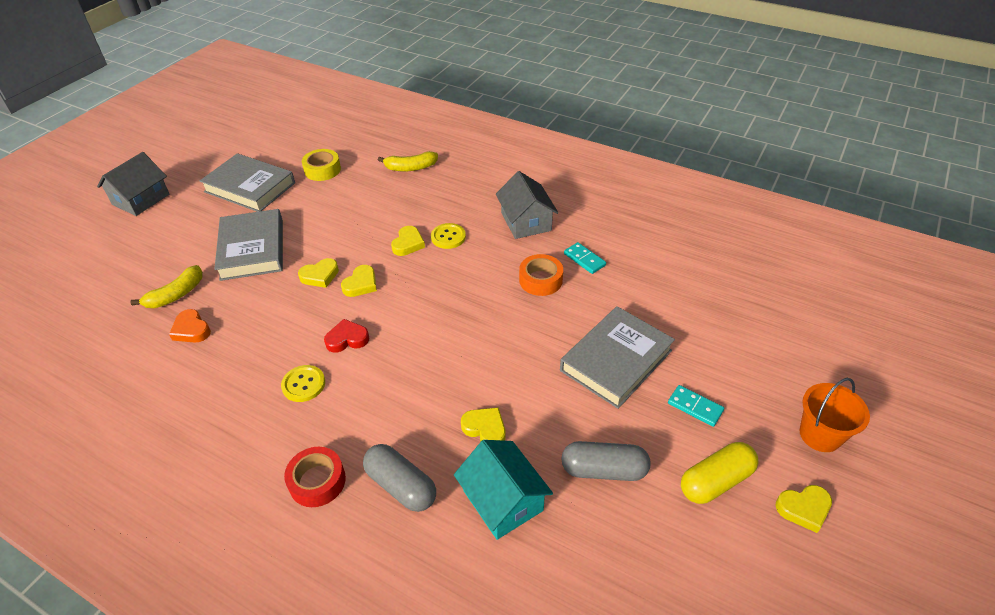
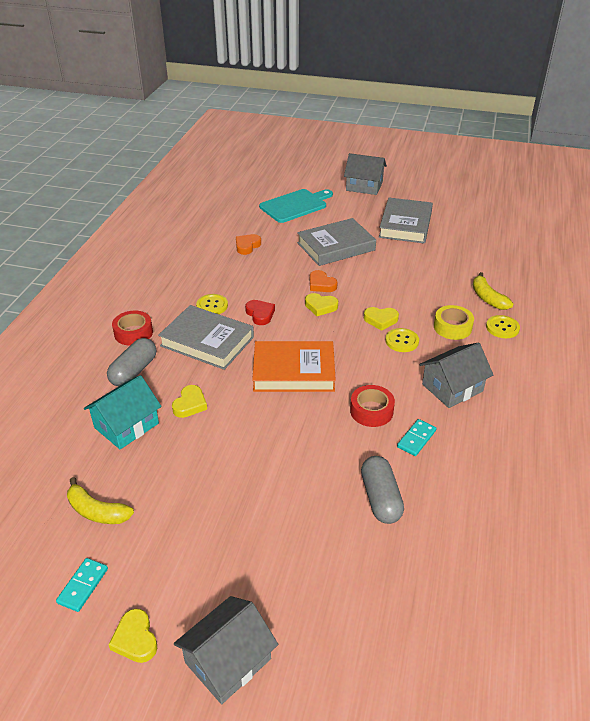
camera: 75 degrees right, 5 degrees down
yellow banana [130,265,203,308] -> yellow banana moved to [67,477,134,524]
yellow heart [298,258,339,288] -> orange heart [310,270,338,292]
yellow tape [302,149,341,181] -> yellow tape moved to [434,305,474,340]
orange tape [519,254,563,296] -> red tape [350,385,395,427]
grey book [560,306,675,409] -> grey book moved to [158,305,254,370]
grey capsule [561,441,650,481] -> grey capsule moved to [361,456,404,524]
turquoise domino [668,385,724,427] -> turquoise domino moved to [56,558,108,612]
yellow capsule [681,442,758,504] -> none
orange bucket [800,378,870,452] -> grey house [174,596,278,704]
none -> orange book [252,341,336,392]
none -> turquoise cutting board [259,189,333,223]
none -> yellow button [486,315,520,338]

